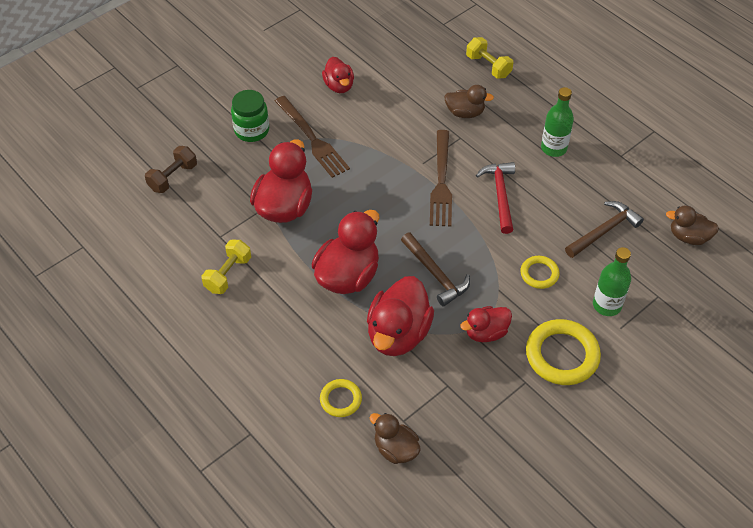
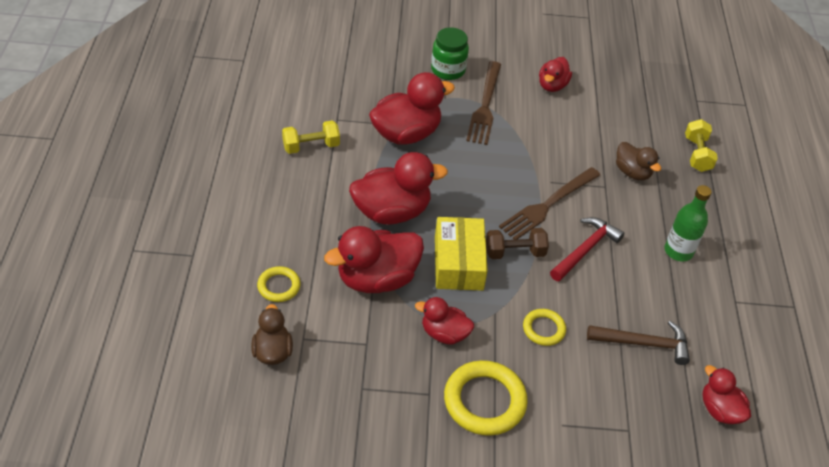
camera: 40 degrees right, 5 degrees down
brown dumbbell [145,146,197,193] -> brown dumbbell moved to [486,228,549,259]
brown hammer [401,233,470,307] -> yellow box [435,217,488,291]
green bottle [593,247,631,316] -> none
brown duck [666,206,719,245] -> red duck [703,365,751,424]

